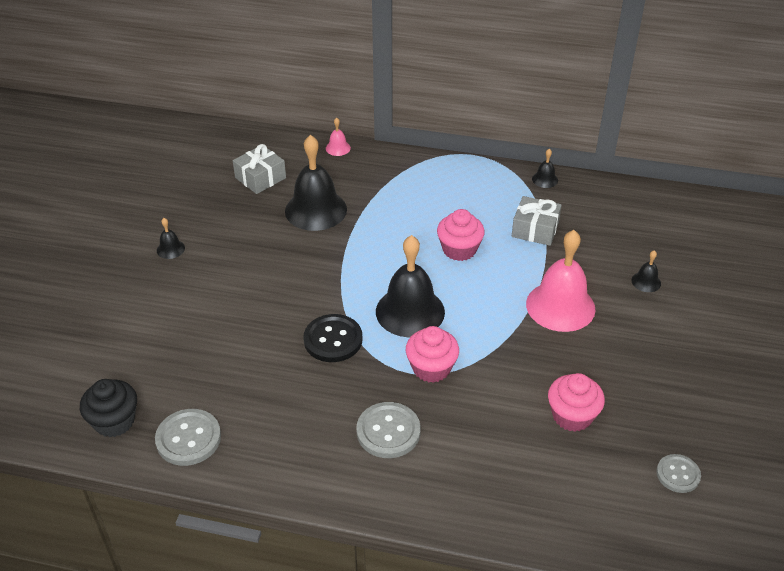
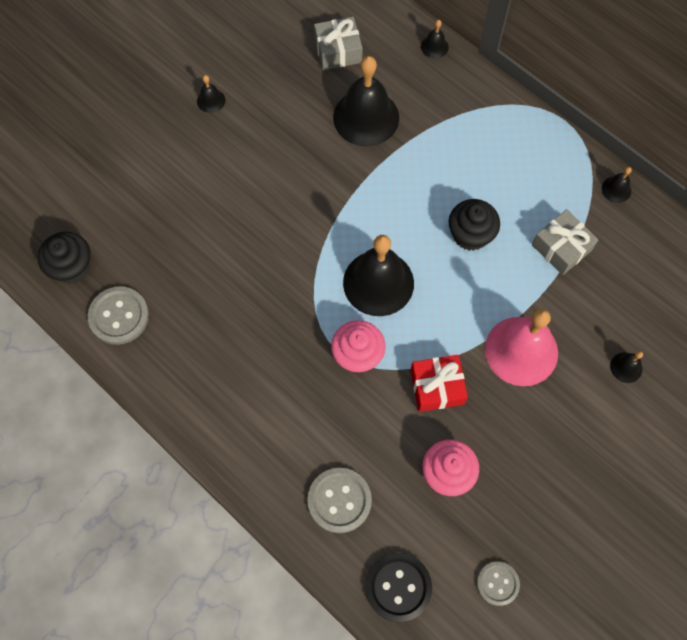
camera: 30 degrees right, 25 degrees up
black button [303,314,362,362] -> black button moved to [366,553,432,622]
pink bell [326,117,351,156] -> black bell [421,20,449,59]
grey button [356,402,421,458] -> grey button moved to [307,468,372,533]
pink cupcake [437,209,485,261] -> black cupcake [449,199,500,251]
none -> red gift [410,355,468,412]

